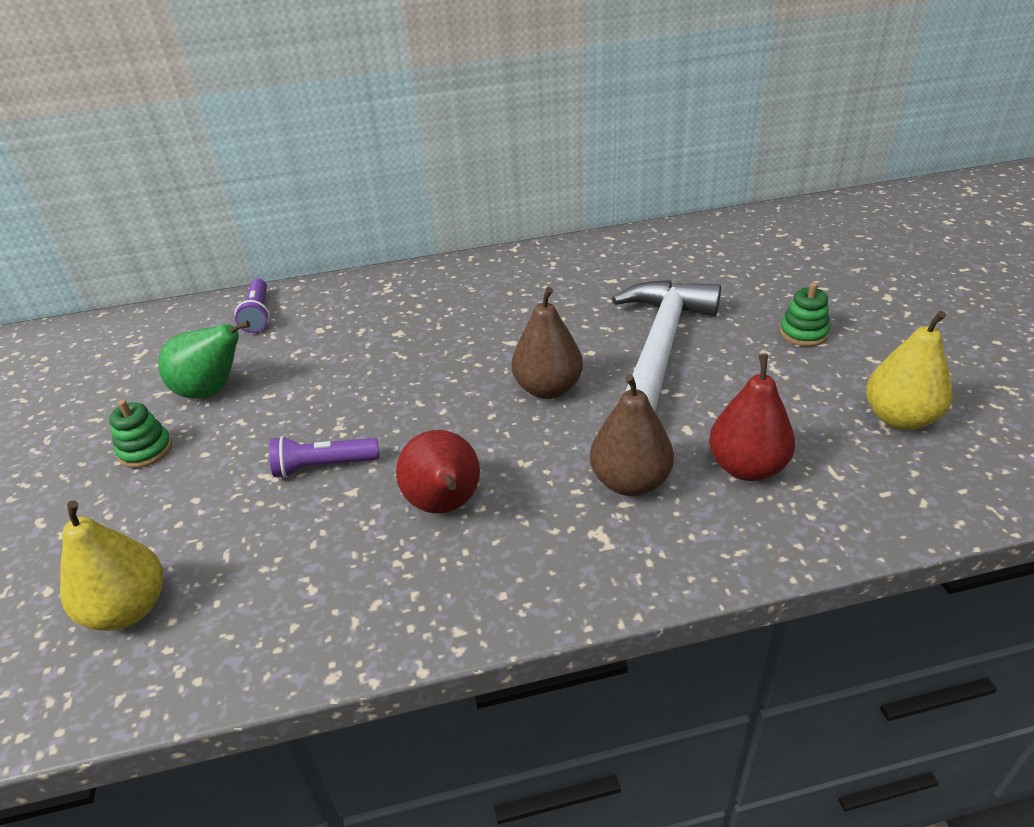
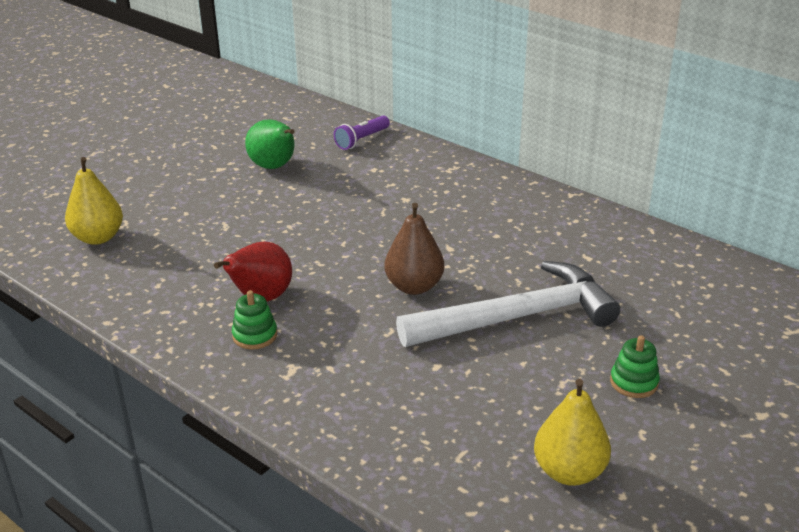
camera: 50 degrees right, 5 degrees down
green stacking toy [109,400,172,468] -> green stacking toy moved to [232,290,277,350]
purple flashlight [269,436,379,478] -> none
brown pear [590,374,674,496] -> none
red pear [709,354,795,481] -> none

